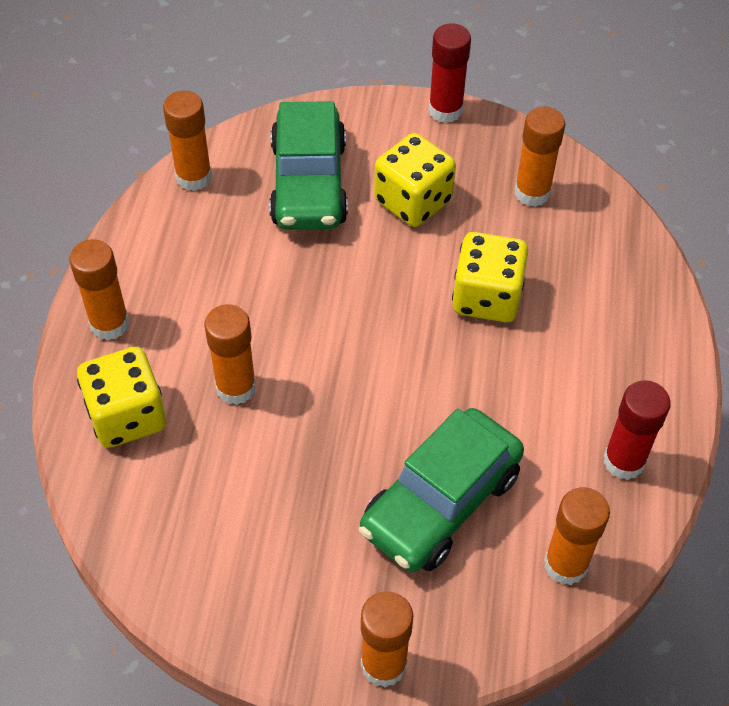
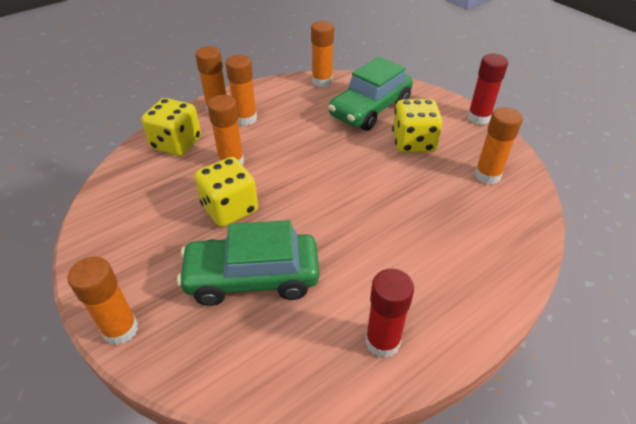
camera: 45 degrees right, 10 degrees down
yellow dice [452,232,528,322] -> yellow dice moved to [194,157,258,227]
orange glue stick [544,487,610,585] -> orange glue stick moved to [225,55,257,126]

